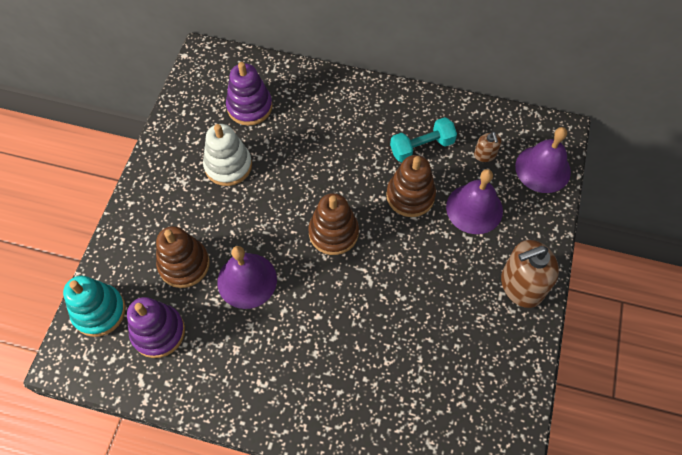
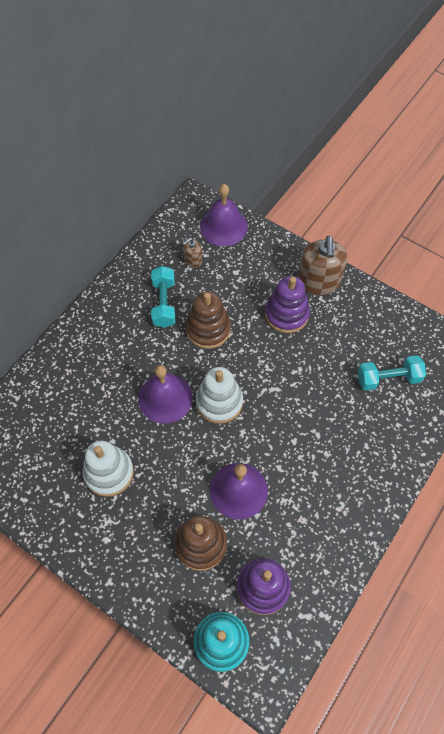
camera: 70 degrees left, 0 degrees up
purple stacking toy [226,62,273,126] -> purple stacking toy moved to [265,276,310,333]
brown stacking toy [308,193,359,255] -> white stacking toy [196,367,243,424]
purple bell [446,169,503,234] -> purple bell moved to [138,365,193,424]
brown soap dispenser [474,132,502,162] -> brown soap dispenser turned 135 degrees clockwise [183,238,202,268]
none -> turquoise dumbbell [358,355,426,391]

